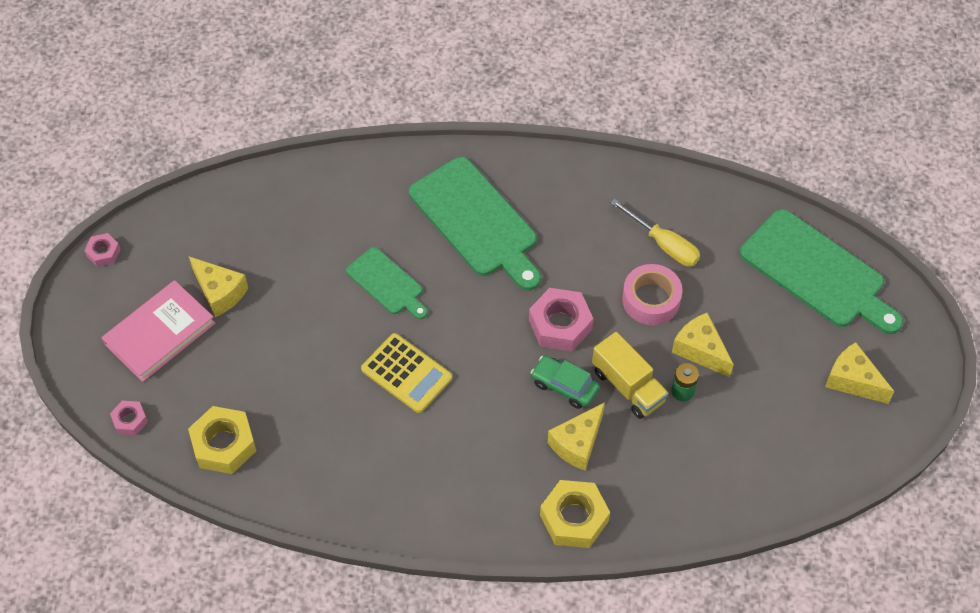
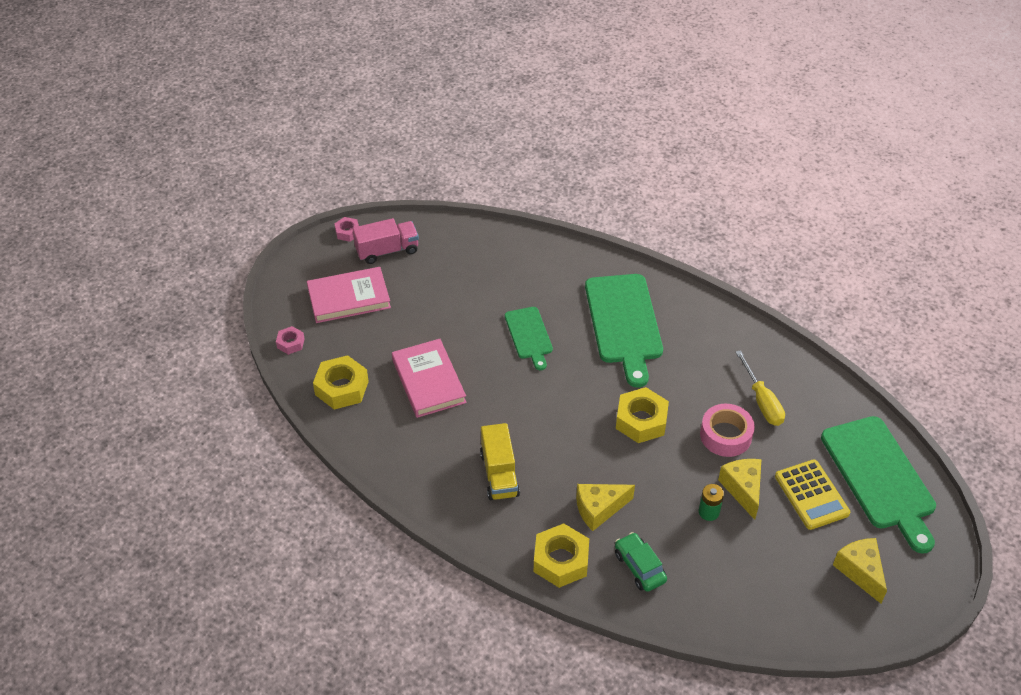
camera: 30 degrees right, 10 degrees down
yellow cheese [189,257,248,317] -> none
yellow calculator [361,333,452,413] -> yellow calculator moved to [775,459,850,530]
pink nut [529,288,593,351] -> yellow nut [616,387,669,443]
green car [530,356,600,409] -> green car moved to [615,532,667,592]
yellow truck [592,332,669,419] -> yellow truck moved to [480,423,520,500]
none -> pink truck [352,218,419,264]
none -> pink book [392,339,466,418]

